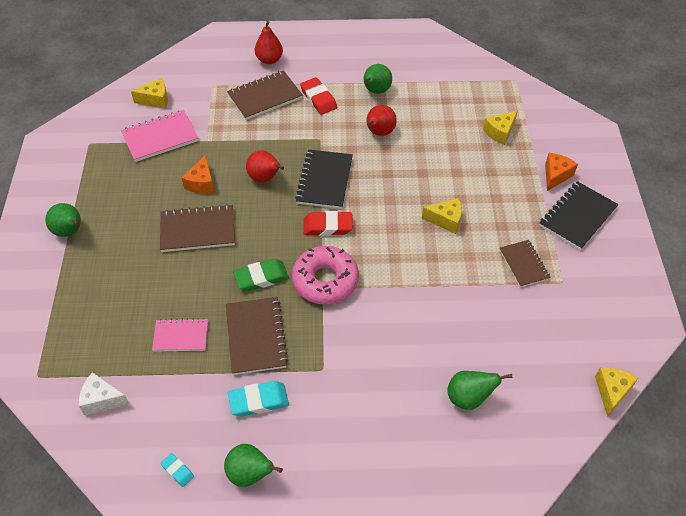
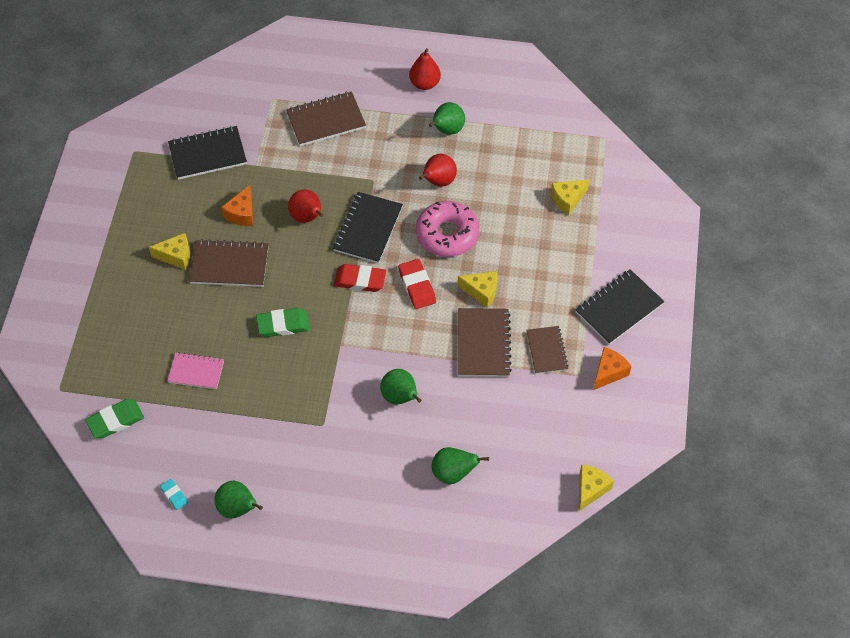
camera: 10 degrees right, 5 degrees up
green pear [45,203,81,237] -> green pear moved to [380,369,422,404]
white cheese [79,372,129,415] -> green eraser [85,399,144,438]
pink notebook [121,110,199,162] -> black notebook [168,126,247,180]
yellow cheese [131,78,168,109] -> yellow cheese moved to [149,233,190,270]
brown notebook [226,297,288,375] -> brown notebook moved to [458,308,512,377]
turquoise eraser [228,381,289,417] -> none
red pear [255,21,283,64] -> red pear moved to [409,48,441,90]
pink donut [292,246,359,305] -> pink donut moved to [416,201,479,257]
red eraser [300,77,337,115] -> red eraser moved to [398,259,436,309]
orange cheese [545,153,578,191] -> orange cheese moved to [593,347,632,390]

